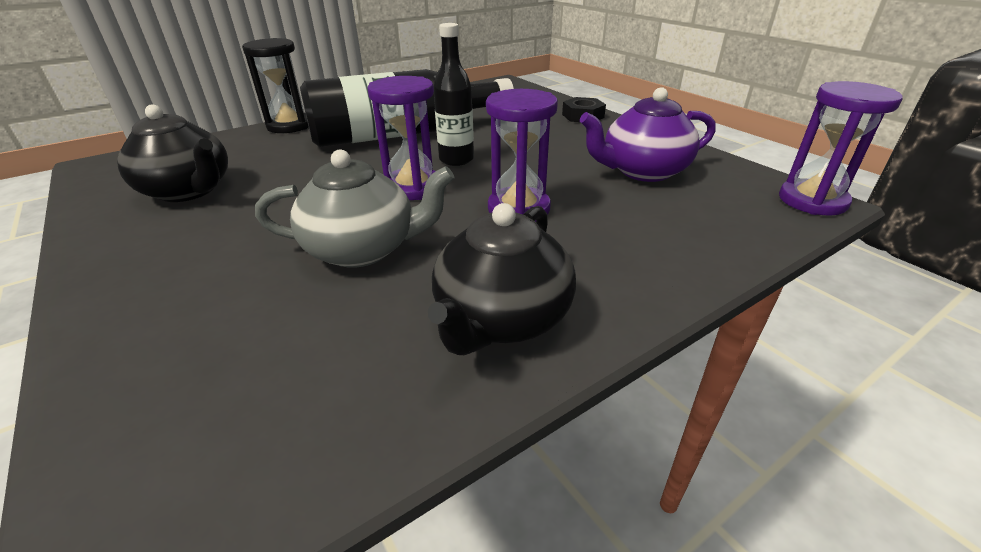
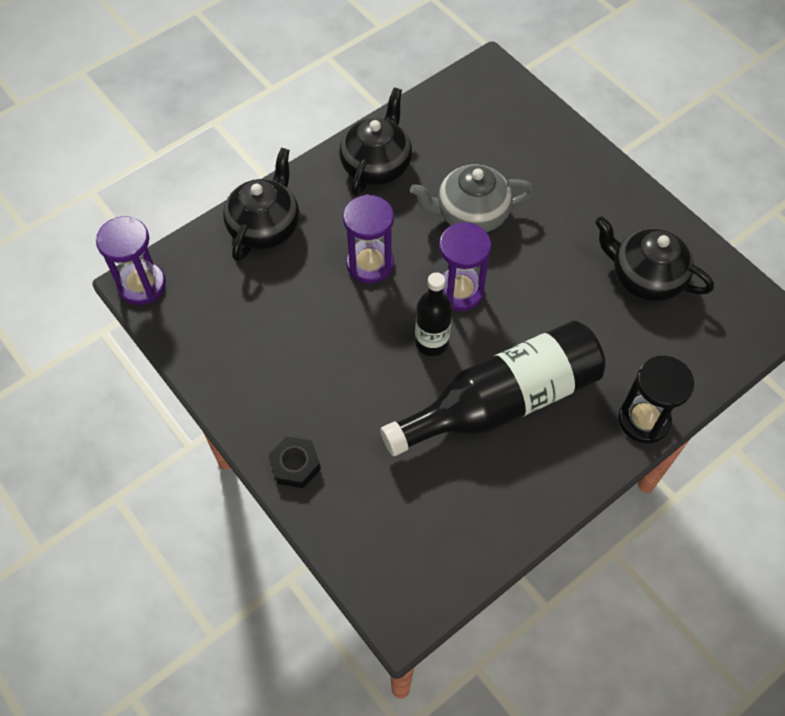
camera: 175 degrees right, 25 degrees up
purple teapot [580,87,715,182] -> none
none -> black teapot [223,147,299,261]

